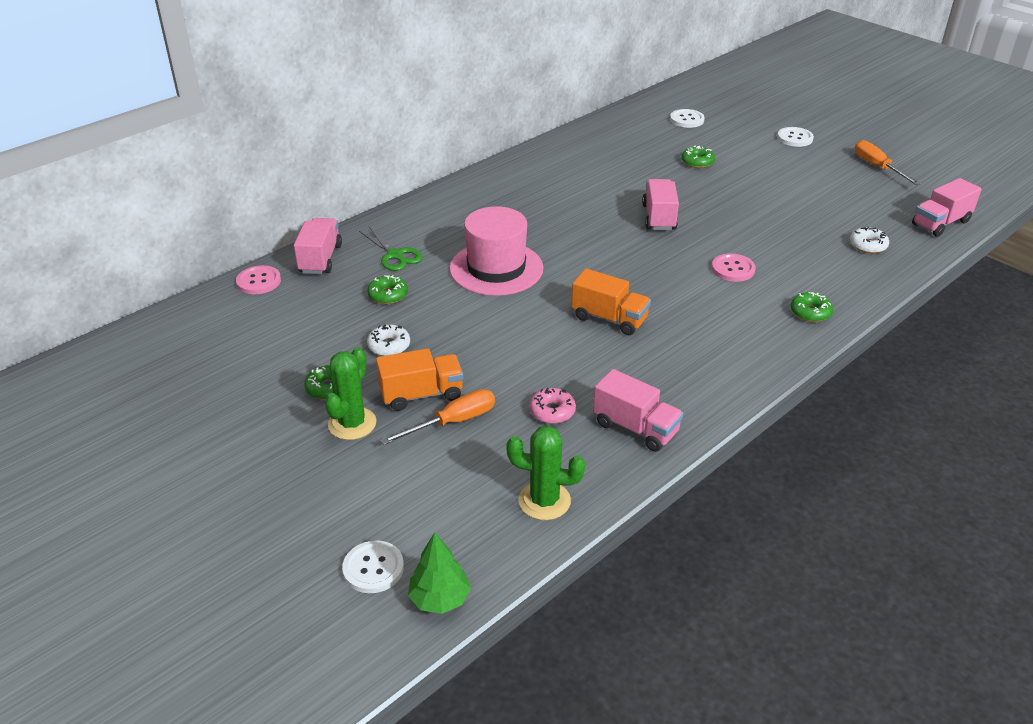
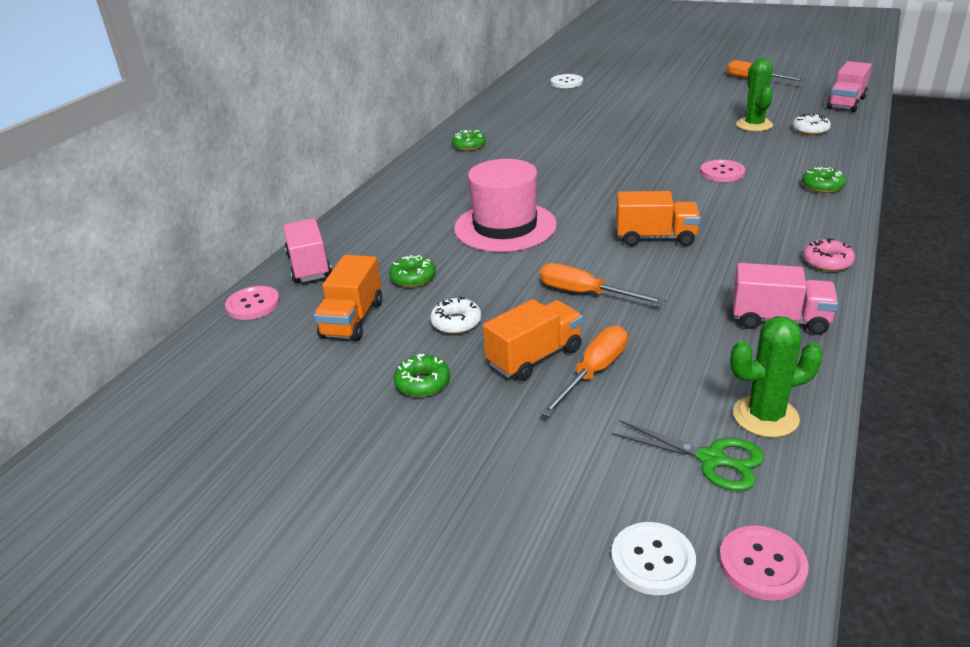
camera: 20 degrees left, 5 degrees down
green cactus [325,347,376,440] -> green cactus moved to [736,58,773,131]
green scissors [359,227,422,271] -> green scissors moved to [612,420,764,491]
green tree [408,532,471,614] -> pink button [719,525,809,601]
pink donut [529,388,576,424] -> pink donut moved to [803,238,855,271]
pink truck [642,179,679,230] -> none
green donut [682,146,715,168] -> green donut moved to [452,130,486,151]
white button [777,127,814,147] -> none
none -> orange truck [314,255,382,341]
none -> orange screwdriver [540,263,666,305]

